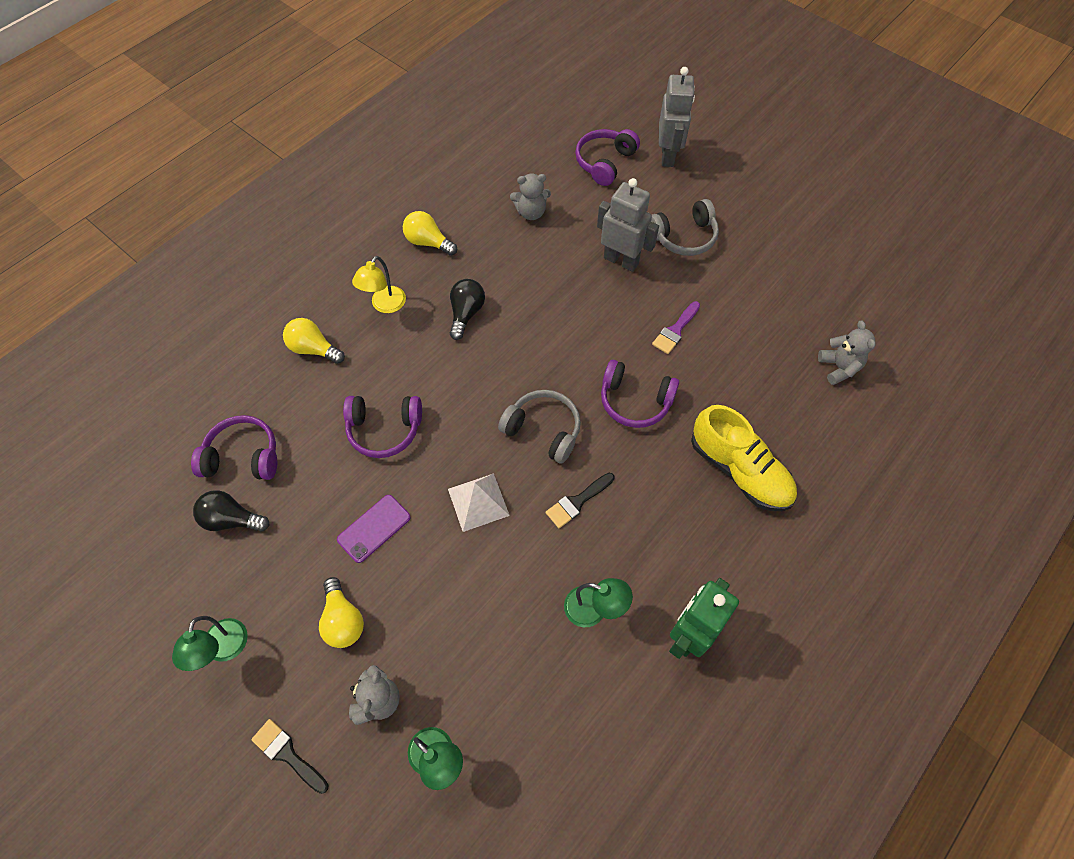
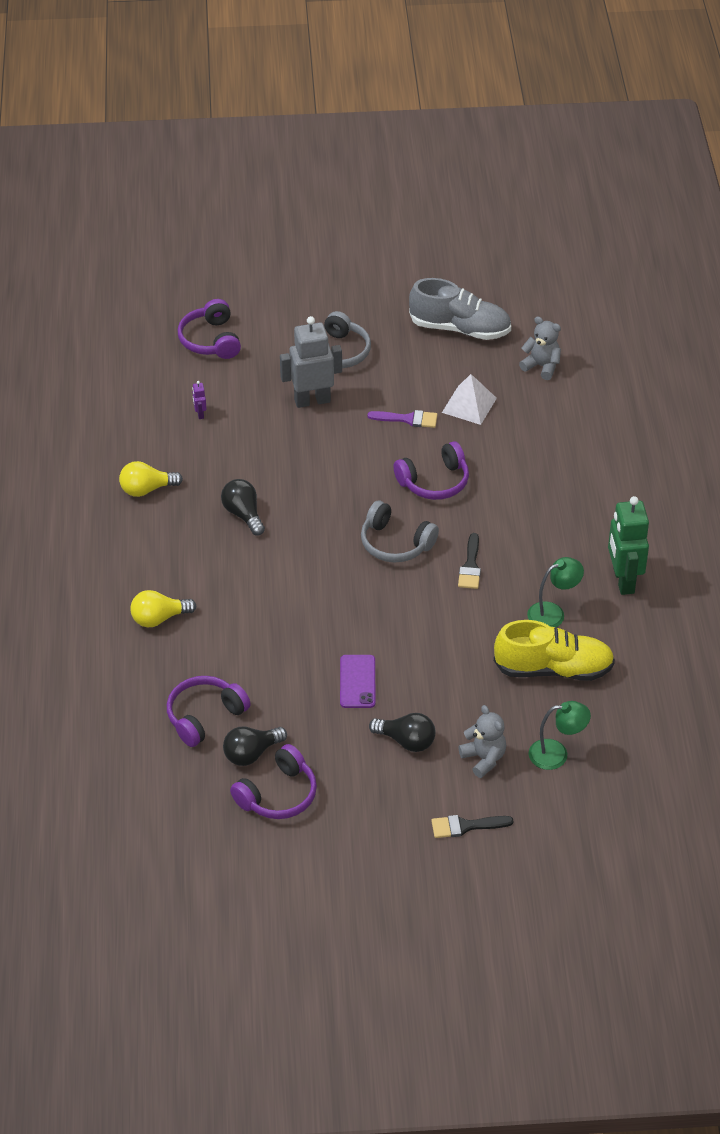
camera: 45 degrees left, 15 degrees down
green lamp [172,616,248,671] -> none
yellow light bulb [319,577,364,648] -> black light bulb [369,713,435,752]
purple headphones [343,396,422,458] -> purple headphones moved to [230,744,317,819]
yellow lamp [352,256,406,313] -> none
white pyramid [448,473,510,532] -> white pyramid moved to [442,374,497,425]
grey headphones [498,390,581,464] -> grey headphones turned 135 degrees counterclockwise [361,501,439,562]
grey teddy bear [510,174,551,220] -> purple robot [192,381,207,419]
purple brush [652,301,700,354] -> purple brush turned 75 degrees counterclockwise [367,410,437,428]
grey robot [659,67,695,167] -> none
yellow shoe [691,405,797,511] -> yellow shoe moved to [494,620,615,681]
none -> grey shoe [409,278,511,340]

